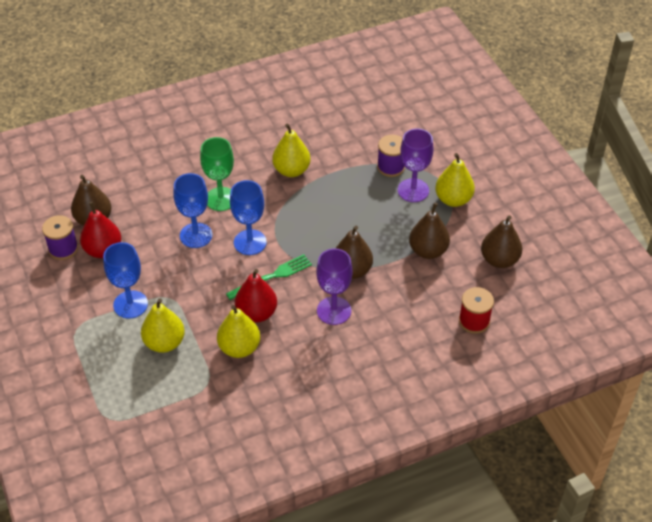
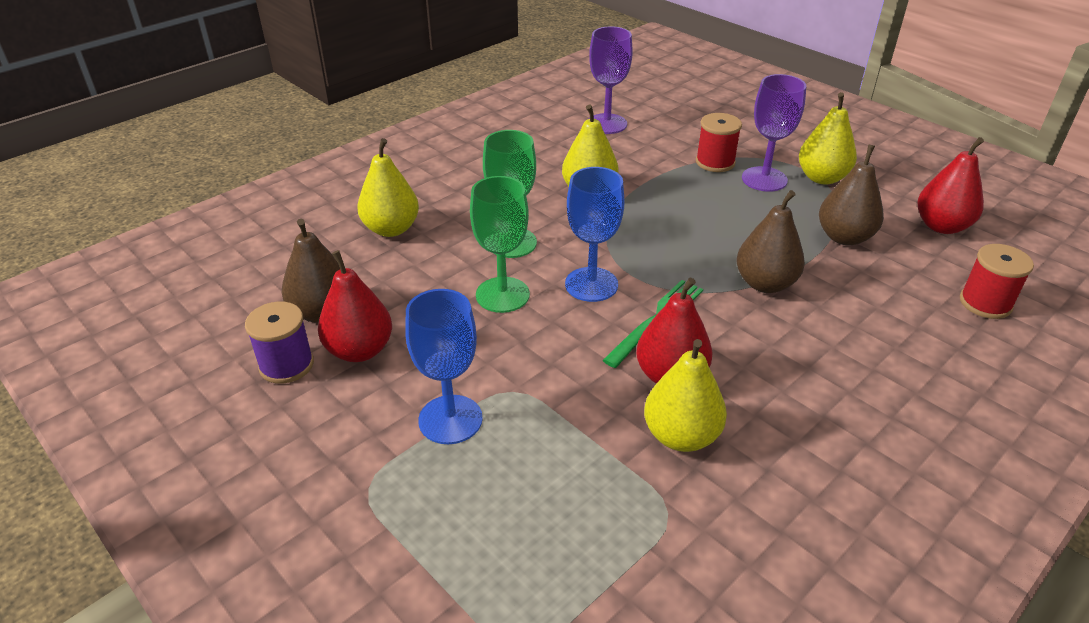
camera: 20 degrees left, 10 degrees down
yellow pear [141,298,185,353] -> yellow pear moved to [357,138,419,237]
blue goblet [173,173,213,248] -> green goblet [470,176,530,313]
purple goblet [316,248,353,325] -> purple goblet moved to [589,26,633,134]
purple spool [377,135,405,177] -> red spool [696,113,742,172]
brown pear [481,216,522,268] -> red pear [917,137,984,234]

